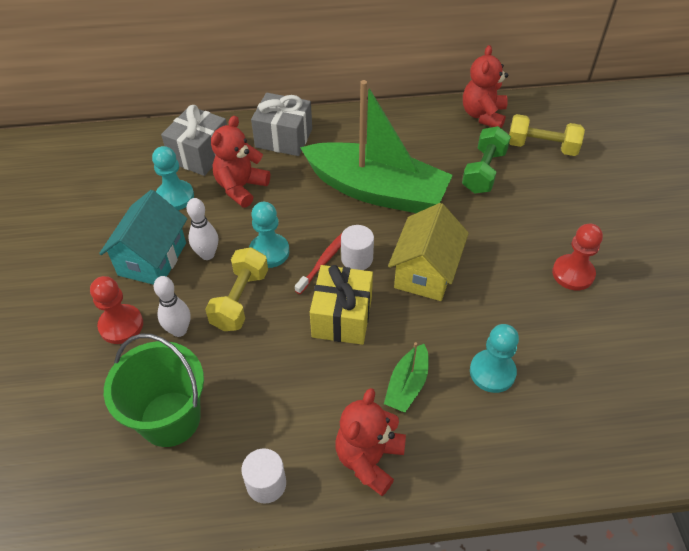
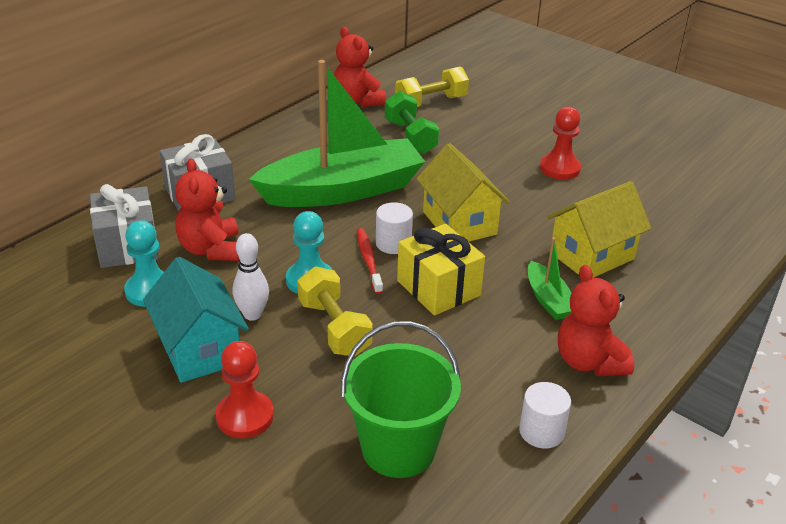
camera: 45 degrees left, 15 degrees down
white bowling pin [154,276,190,337] -> none
turquoise pawn [470,324,519,393] -> yellow house [547,181,651,278]

